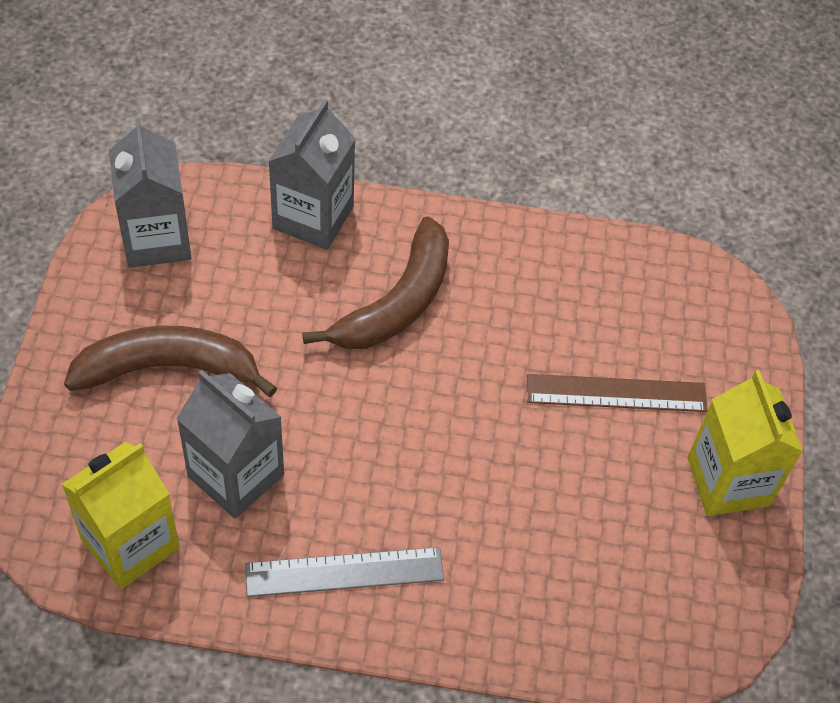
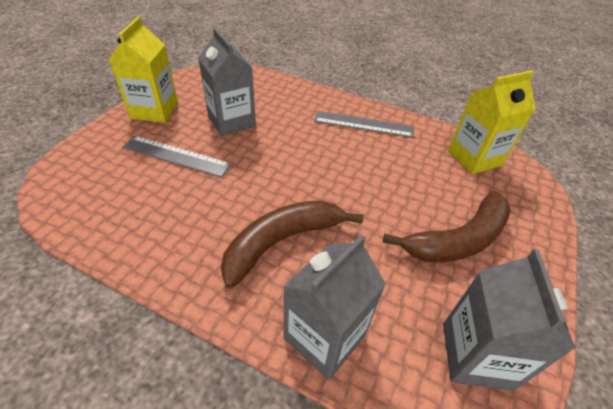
camera: 160 degrees left, 10 degrees down
brown banana [64,326,277,397] -> brown banana turned 45 degrees counterclockwise [383,191,511,262]
grey carton [176,370,284,519] -> grey carton moved to [198,28,256,136]
brown ruler [527,374,708,412] -> grey ruler [122,136,231,177]

